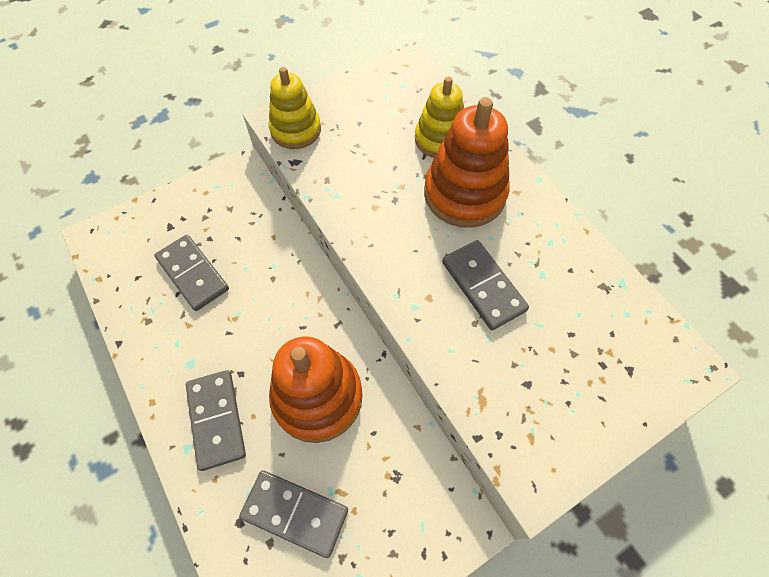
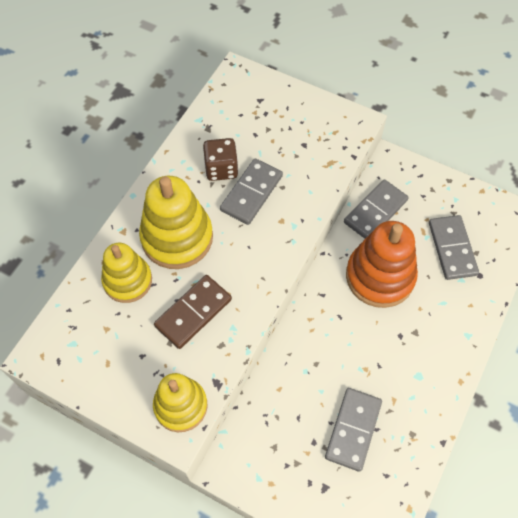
camera: 120 degrees left, 0 degrees up
grey domino [186,370,246,471] -> grey domino moved to [344,179,408,239]
orange stacking toy [424,97,510,228] -> yellow stacking toy [139,176,213,269]
none -> brown domino [154,275,232,349]
none -> brown dice [203,138,238,181]

